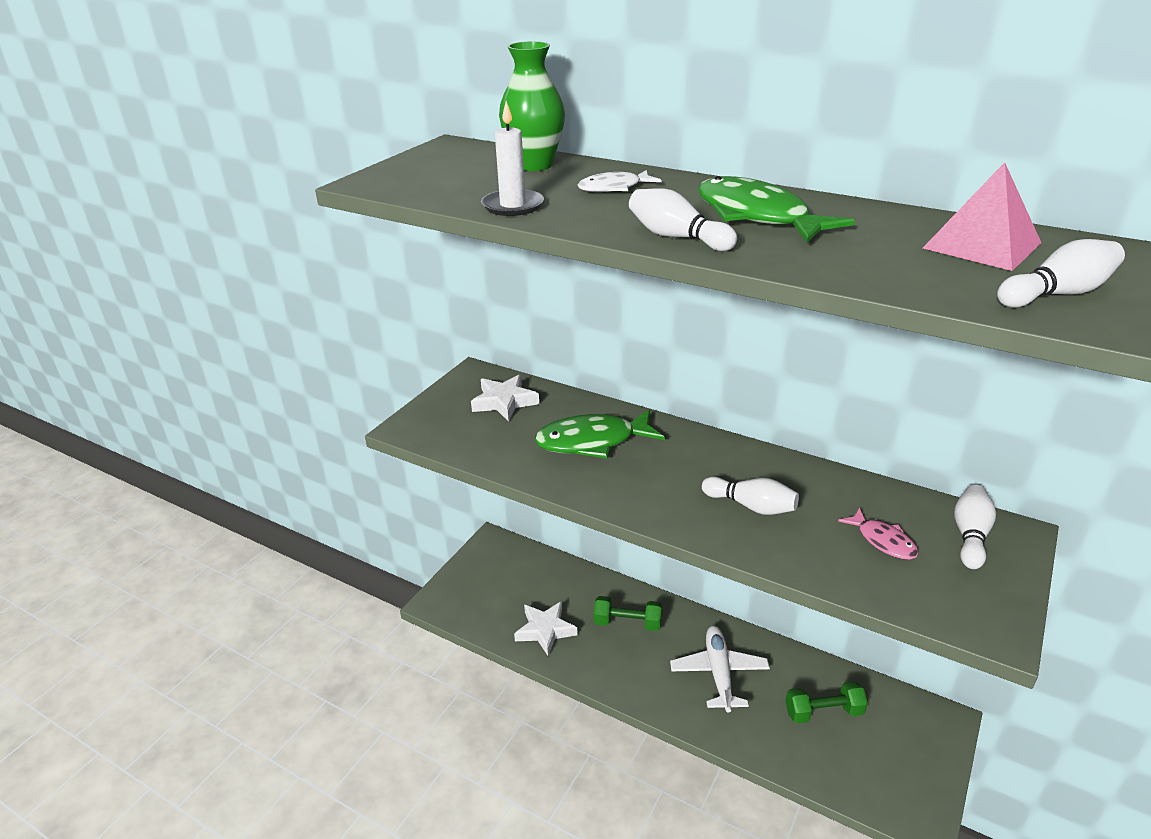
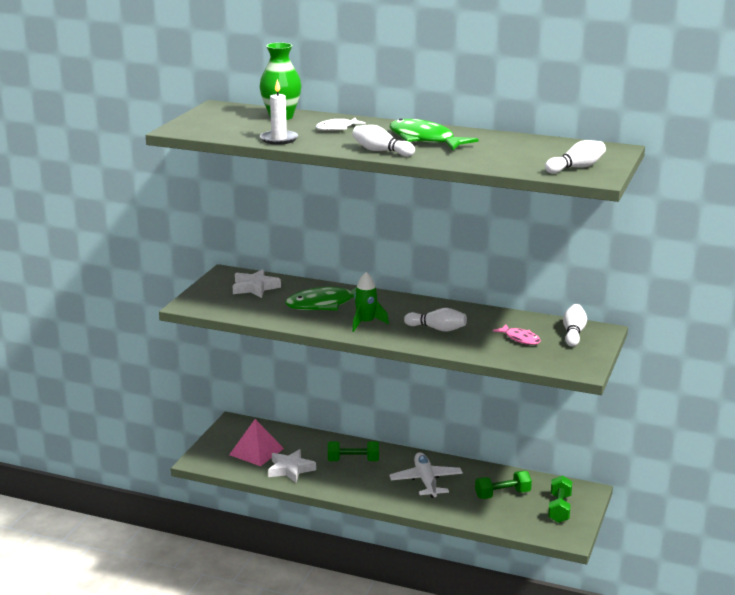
camera: 10 degrees left, 10 degrees down
pink pyramid [923,162,1041,271] -> pink pyramid moved to [229,419,284,466]
none -> green rocket [352,272,389,332]
none -> green dumbbell [548,475,572,523]

